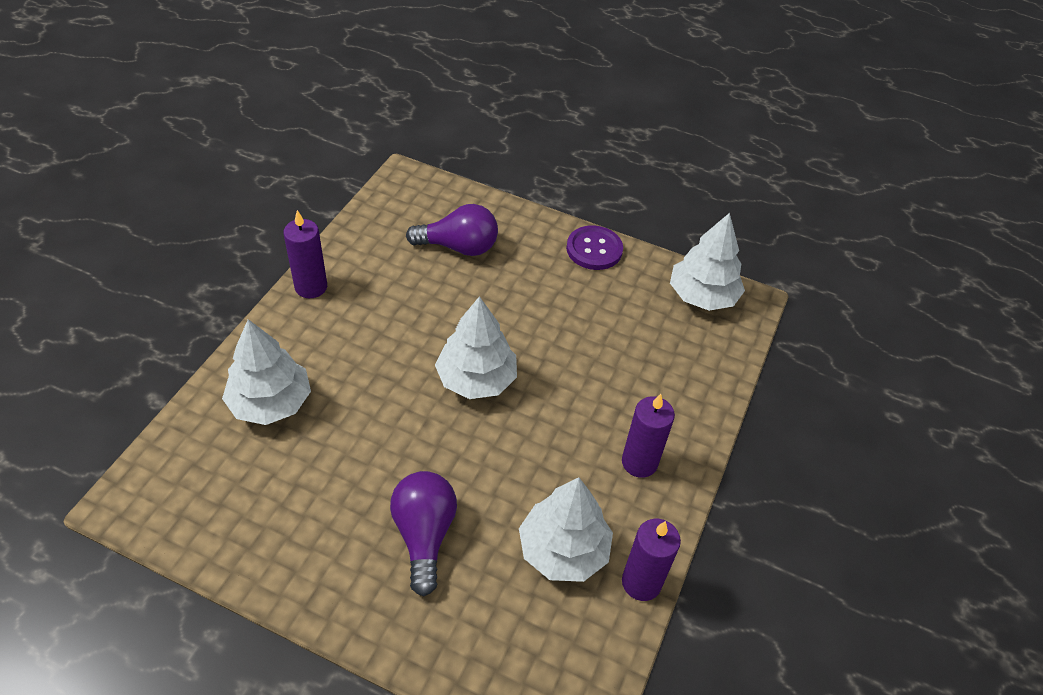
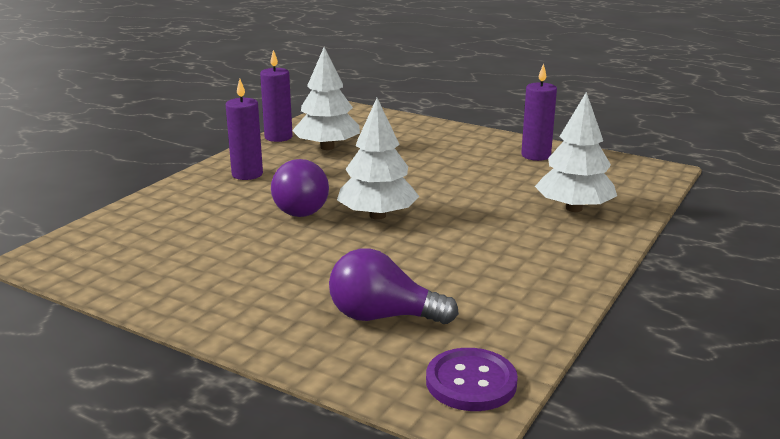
camera: 170 degrees left, 25 degrees down
purple candle [284,210,327,298] -> purple candle moved to [521,63,557,161]
purple light bulb [390,471,457,596] -> purple light bulb moved to [271,159,329,217]
purple button [566,225,623,270] -> purple button moved to [426,348,518,411]
white tree [670,213,745,311] -> none

